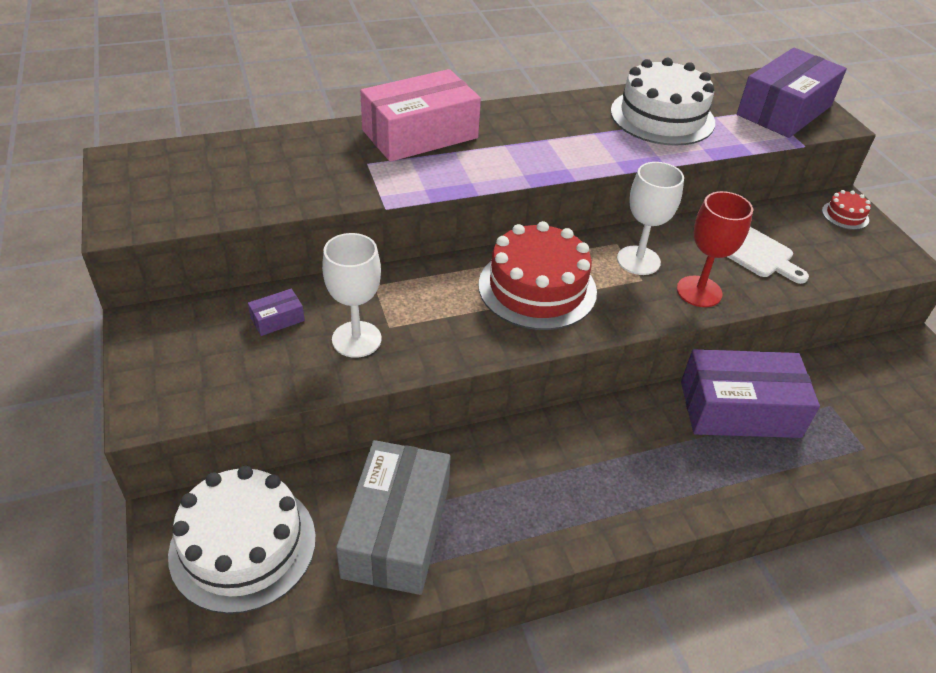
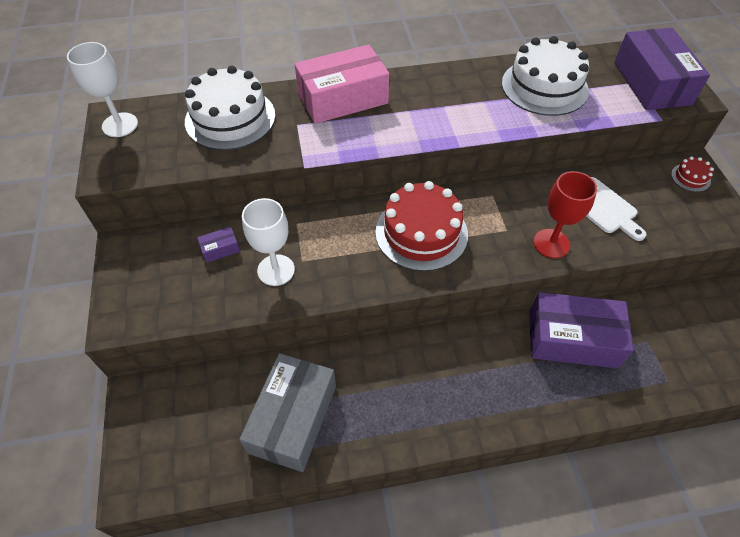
camera: 10 degrees right, 10 degrees up
white cake [168,466,316,614] -> white cake moved to [185,65,276,150]
white goblet [617,162,684,275] -> white goblet moved to [67,42,138,137]
purple box [737,48,847,138] -> purple box turned 60 degrees counterclockwise [614,28,710,110]

